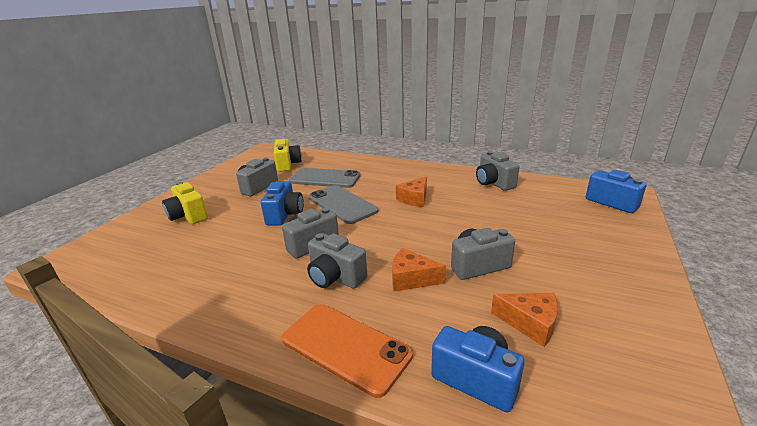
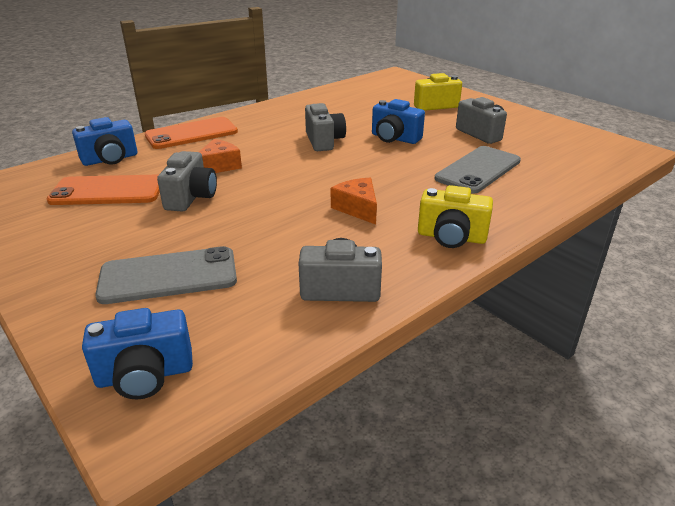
camera: 115 degrees right, 5 degrees up
yellow camera [274,139,302,172] -> yellow camera moved to [418,185,493,248]
grey camera [307,233,368,289] -> none
grey phone [308,185,379,224] -> grey phone moved to [95,246,237,304]
orange cheese [491,293,558,347] -> orange phone [47,175,160,205]

